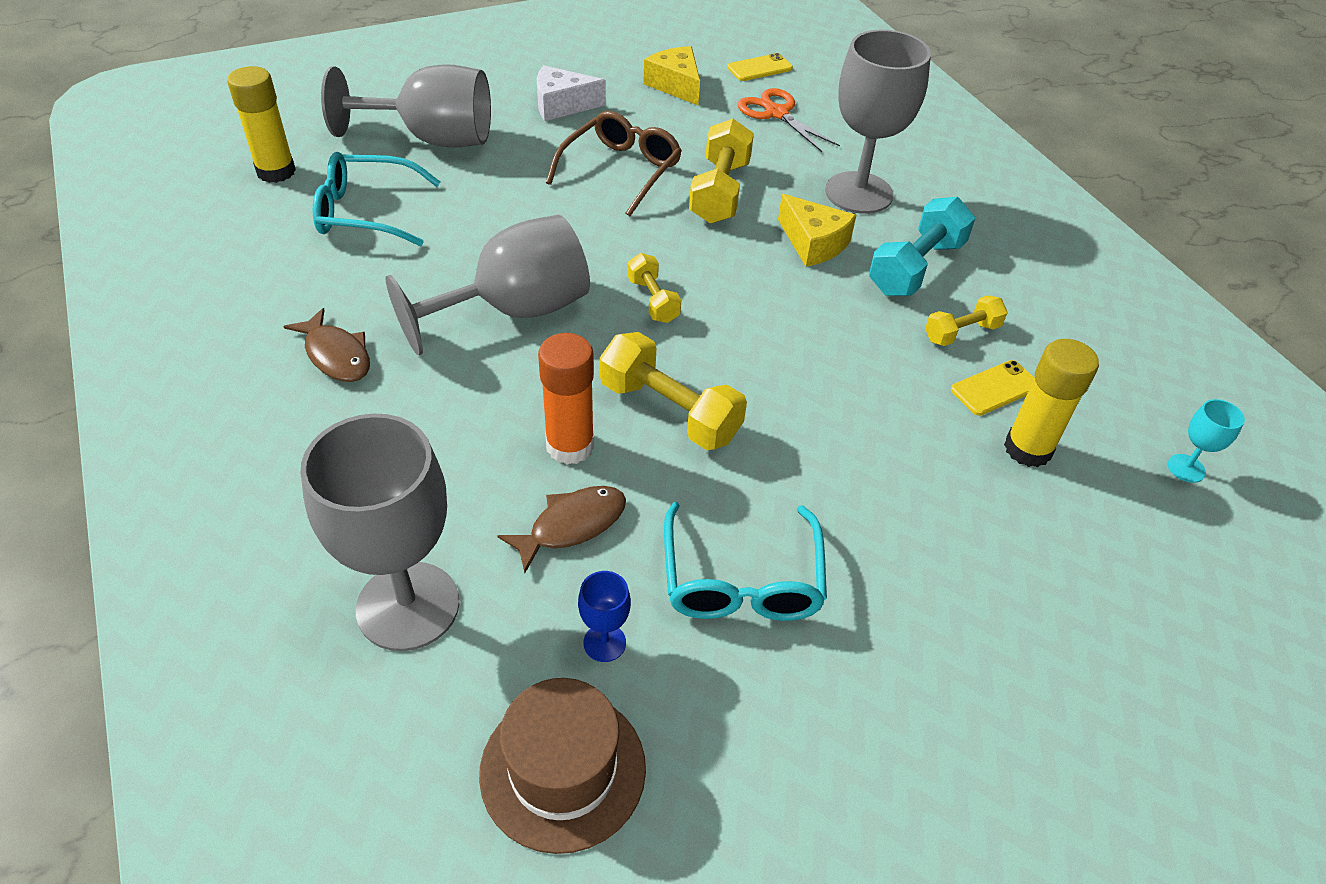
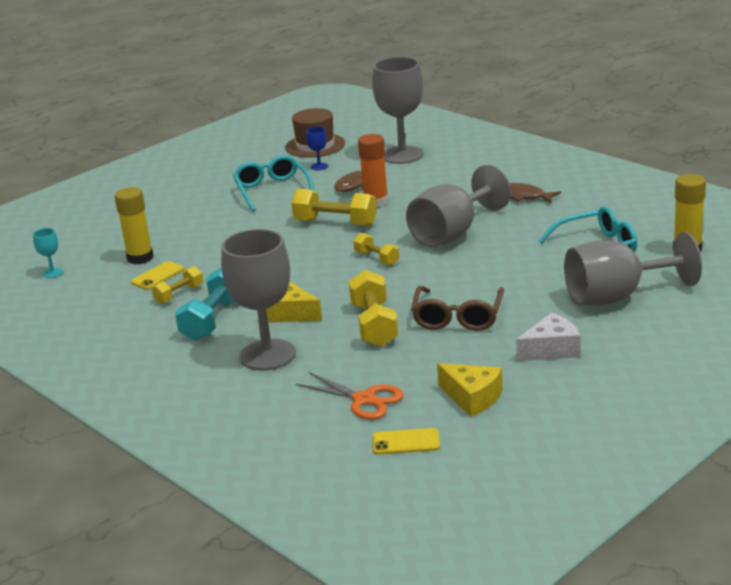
camera: 165 degrees right, 20 degrees down
yellow phone [727,53,793,81] -> yellow phone turned 45 degrees clockwise [373,428,440,455]

